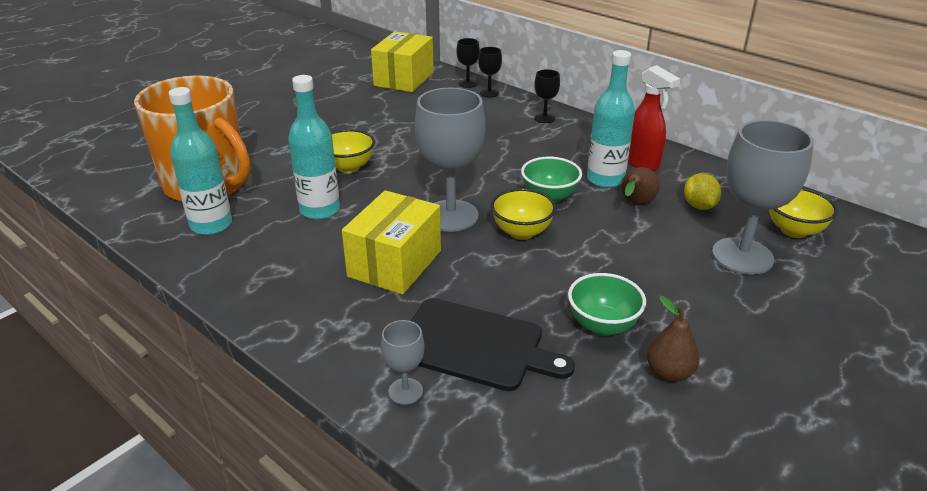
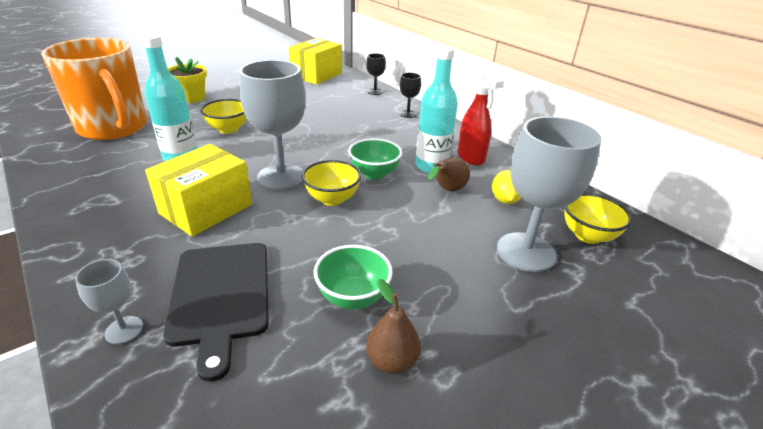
camera: 10 degrees right, 0 degrees up
turquoise bottle [169,87,232,235] -> none
black cutting board [411,298,575,391] -> black cutting board turned 45 degrees clockwise [163,243,269,382]
black goblet [456,38,480,88] -> none
none -> yellow flower pot [168,57,207,103]

